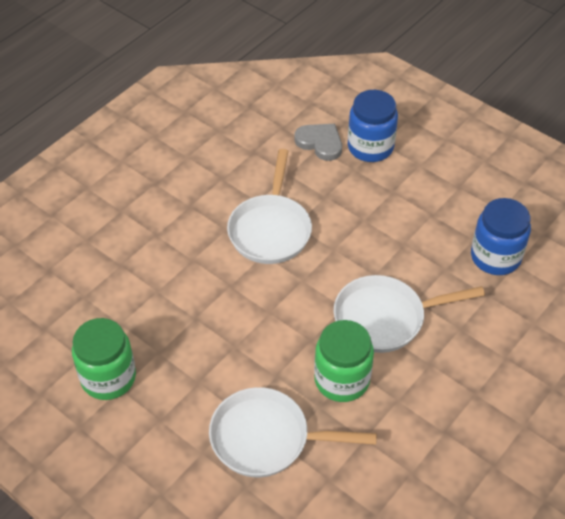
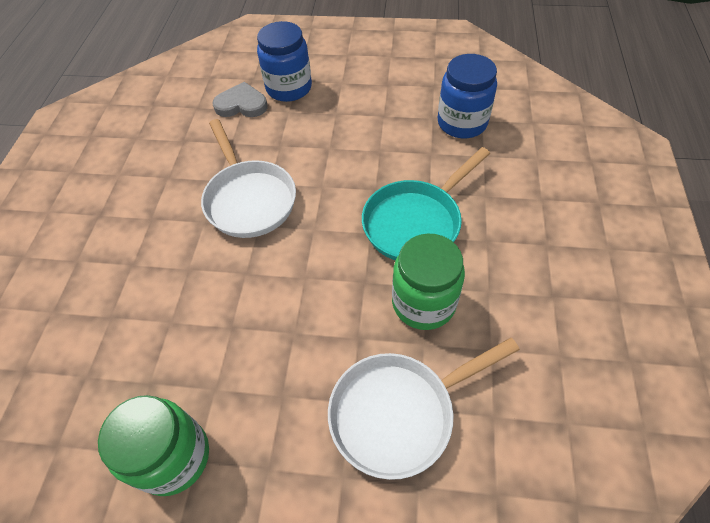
camera: 30 degrees left, 5 degrees up
white pan [334,275,485,353] -> turquoise pan [362,147,490,260]

